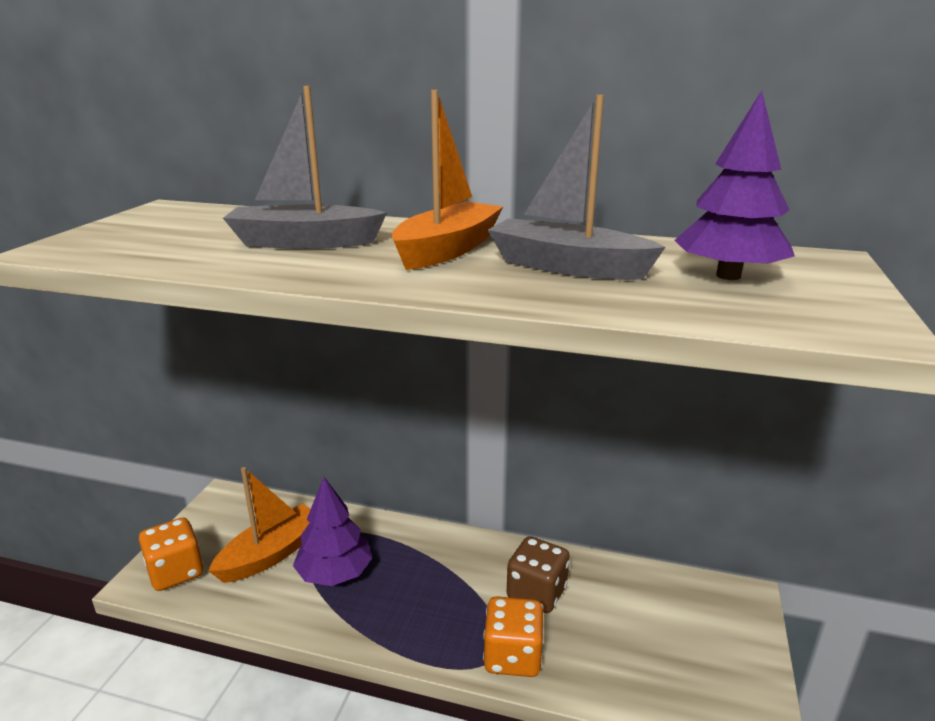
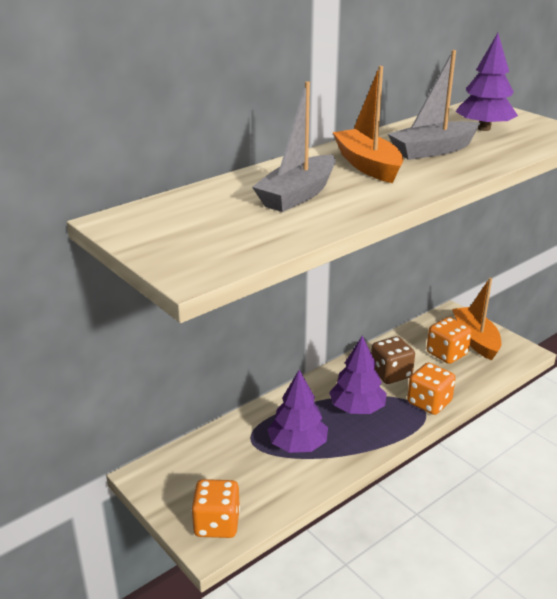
camera: 55 degrees left, 5 degrees up
orange boat [208,467,310,583] -> orange boat moved to [452,278,501,360]
none -> purple tree [329,335,387,414]
none -> orange dice [427,317,472,364]

